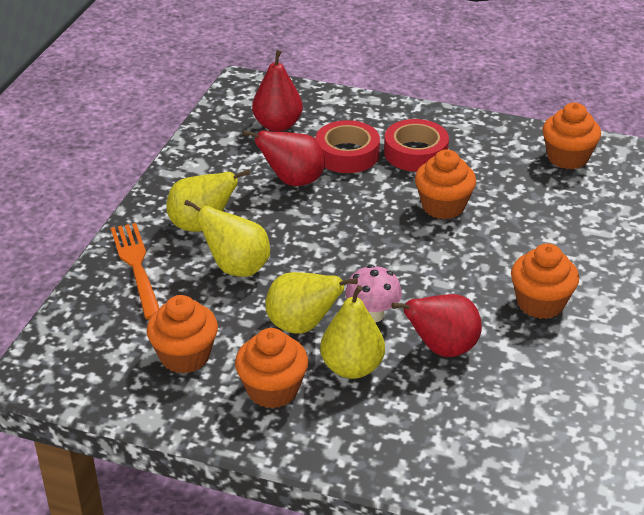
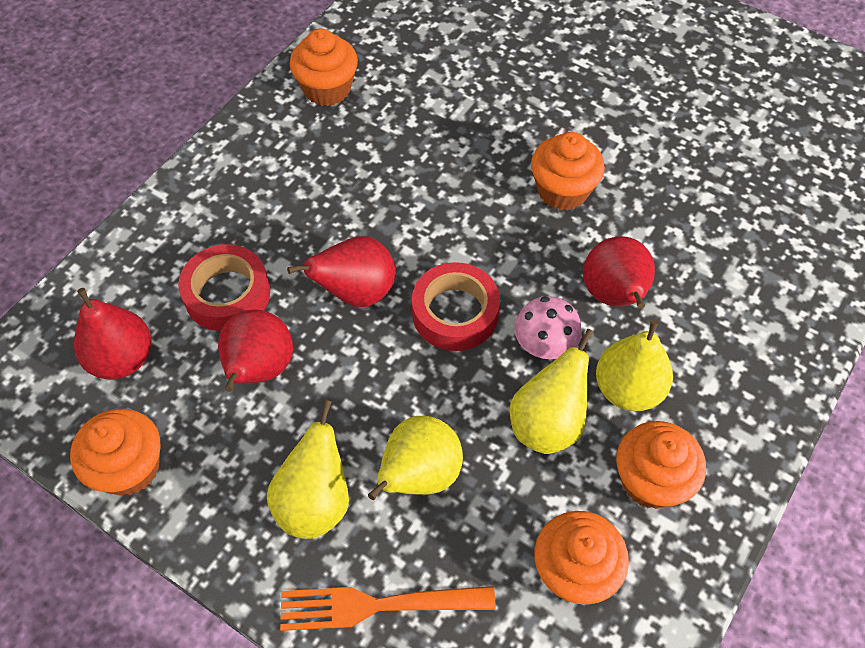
camera: 75 degrees left, 20 degrees up
red tape [384,119,449,172] -> red tape moved to [412,262,500,351]
orange cupcake [415,150,476,219] -> orange cupcake moved to [70,408,161,496]
none -> red pear [287,236,396,307]

